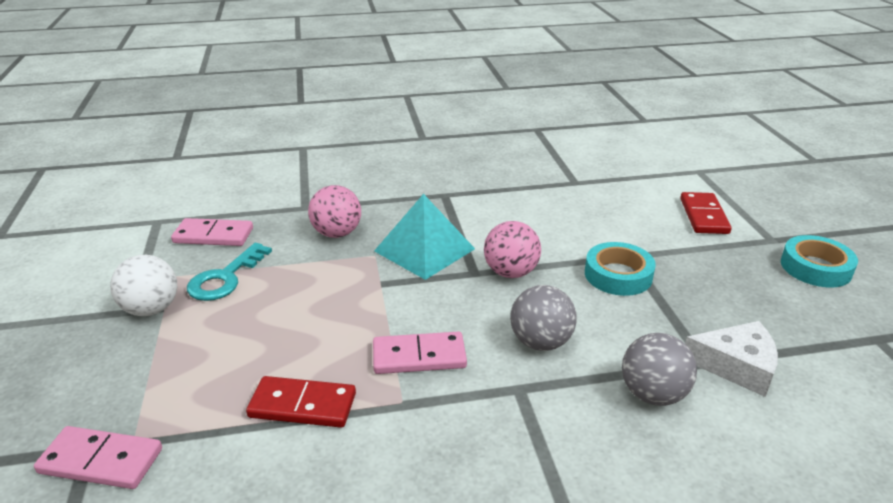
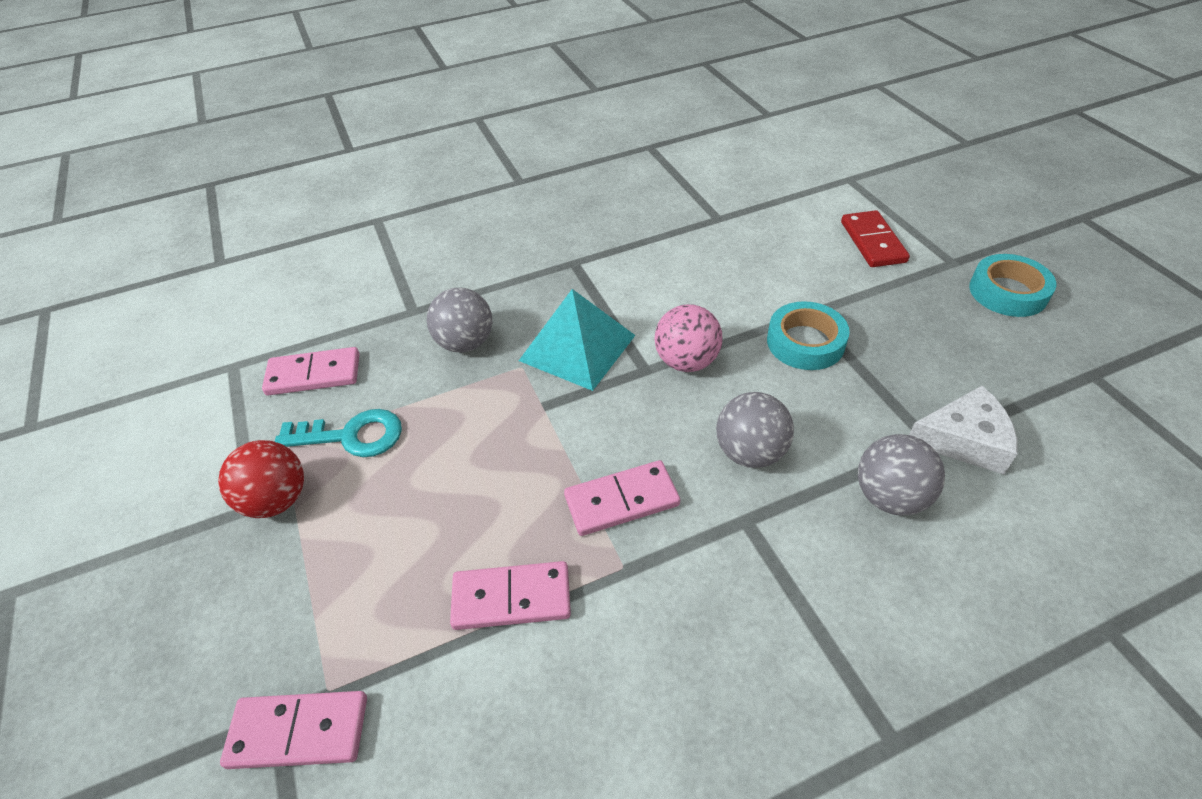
camera: 10 degrees left, 15 degrees up
white ball [110,255,177,316] -> red ball [218,440,304,518]
turquoise key [187,243,272,301] -> turquoise key turned 105 degrees counterclockwise [275,409,402,457]
red domino [246,376,356,428] -> pink domino [450,561,571,630]
pink ball [308,185,361,238] -> grey ball [427,288,492,353]

